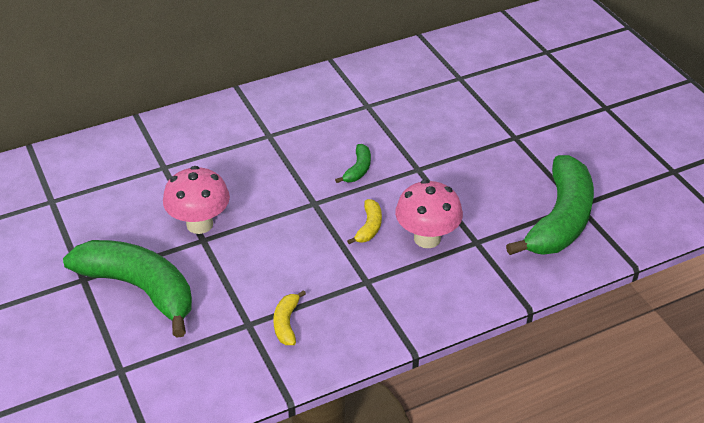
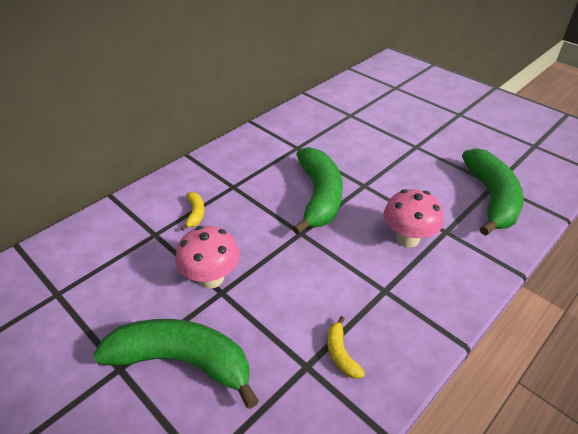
camera: 20 degrees left, 0 degrees up
green banana [335,144,371,183] -> green banana [292,147,343,235], size x2.39
yellow banana [347,199,382,244] -> yellow banana moved to [181,192,205,230]

